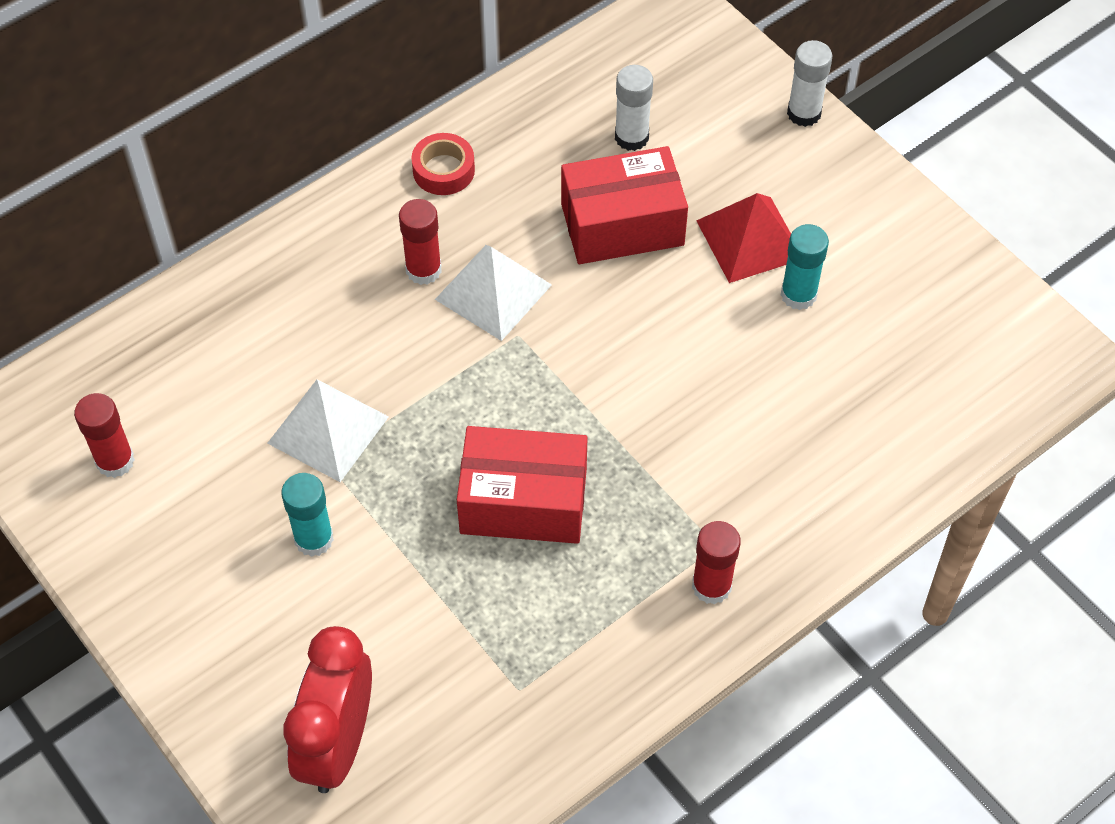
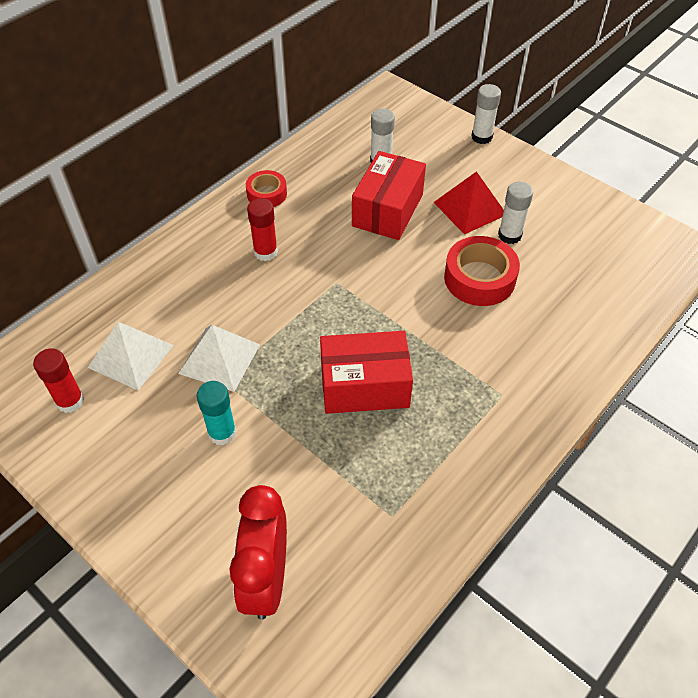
camera: 10 degrees left, 5 degrees down
white pyramid [435,245,552,341] -> white pyramid moved to [88,322,174,391]
red box [561,146,688,264] -> red box turned 45 degrees counterclockwise [352,151,426,240]
red glue stick [692,521,741,605] -> none
turquoise glue stick [781,224,829,310] -> white glue stick [498,182,533,244]
none -> red tape [444,236,520,306]

